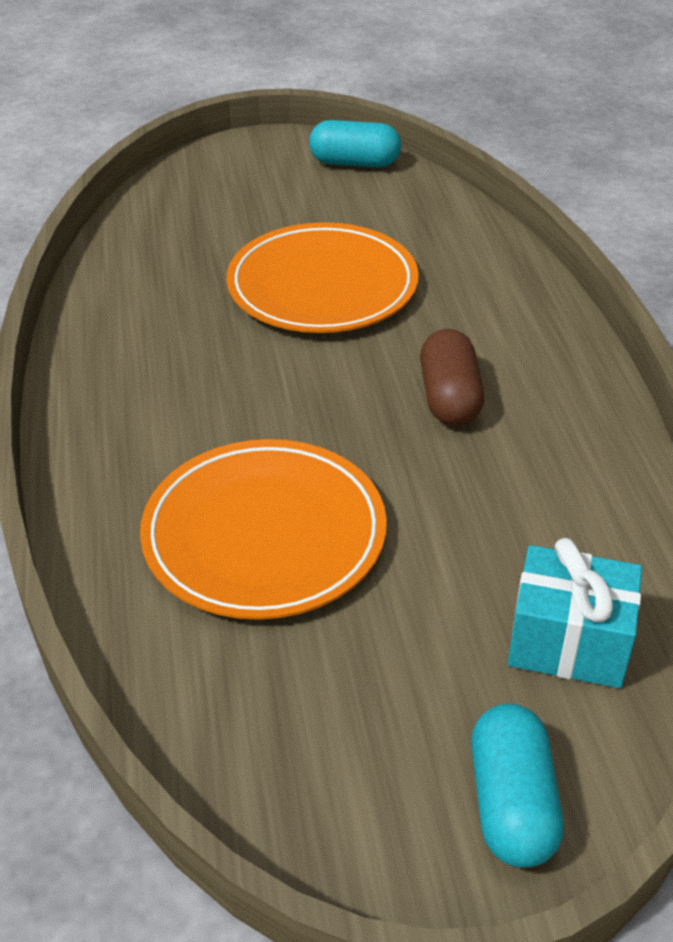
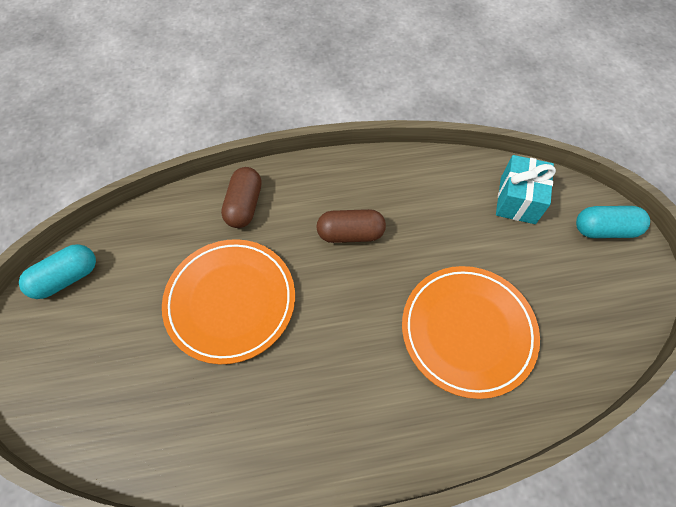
camera: 90 degrees left, 20 degrees up
turquoise capsule [309,120,401,167] -> turquoise capsule turned 45 degrees clockwise [19,244,96,299]
none -> brown capsule [221,167,262,228]

